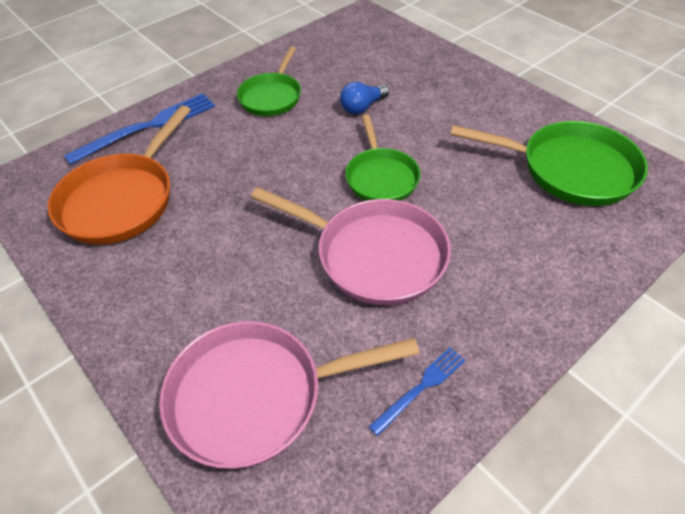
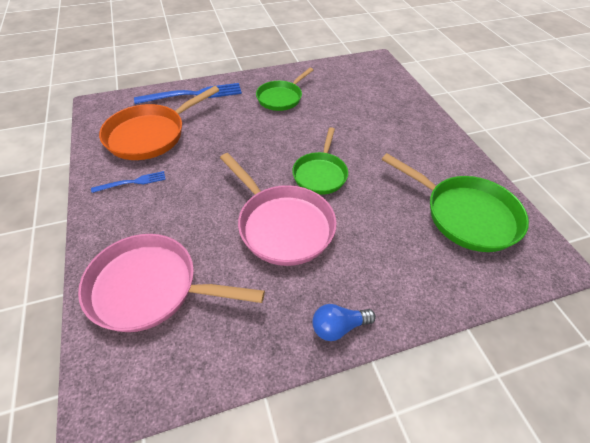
camera: 20 degrees right, 0 degrees up
blue light bulb [340,82,389,114] -> blue light bulb moved to [313,304,376,341]
blue fork [368,347,466,436] -> blue fork moved to [91,171,166,193]

